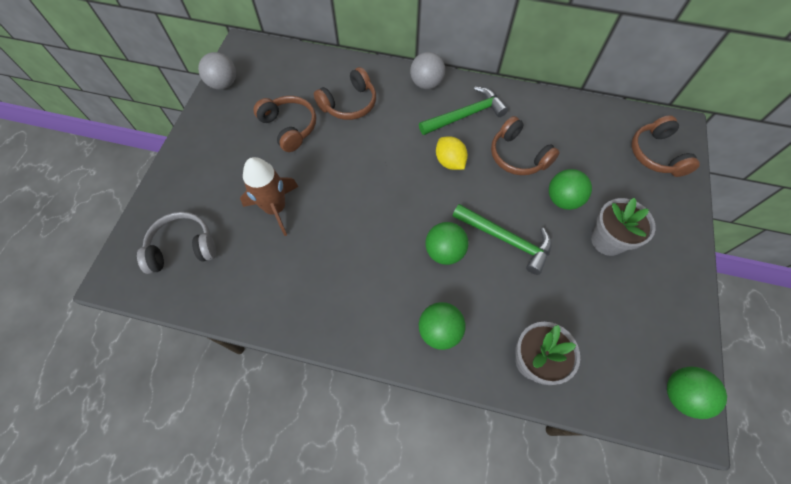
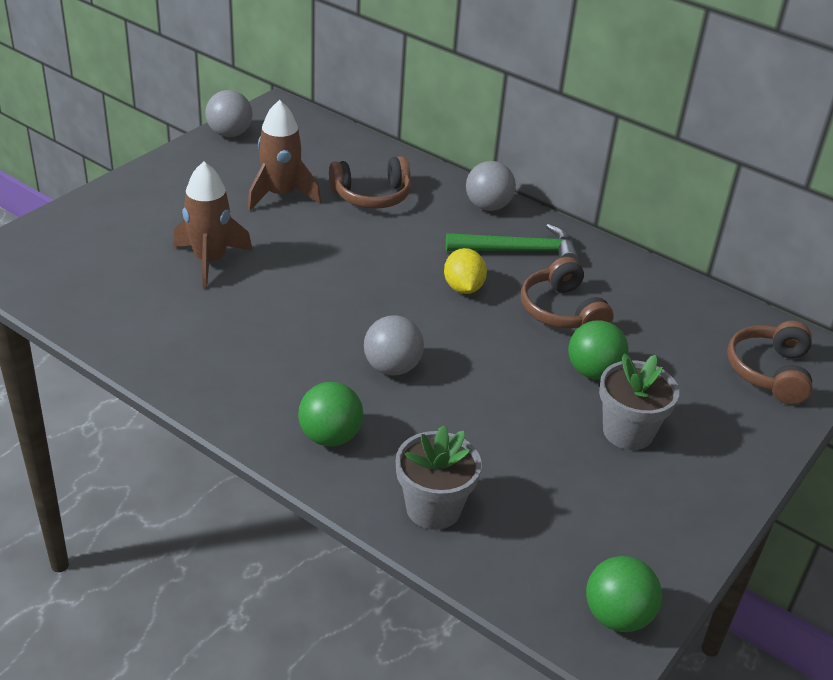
camera: 20 degrees right, 25 degrees down
grey headphones [137,212,216,274] -> none
brown headphones [253,96,316,152] -> brown rocket [248,100,321,211]
green ball [425,222,469,265] -> grey ball [364,315,424,376]
green hammer [452,204,552,275] -> none

